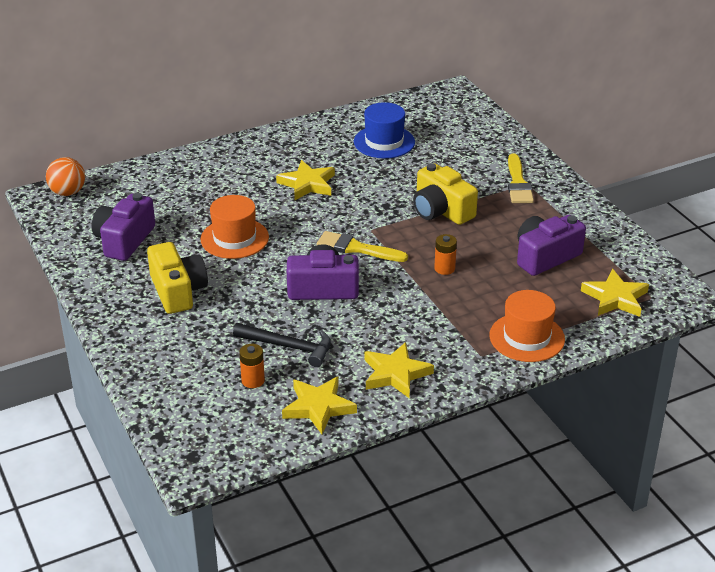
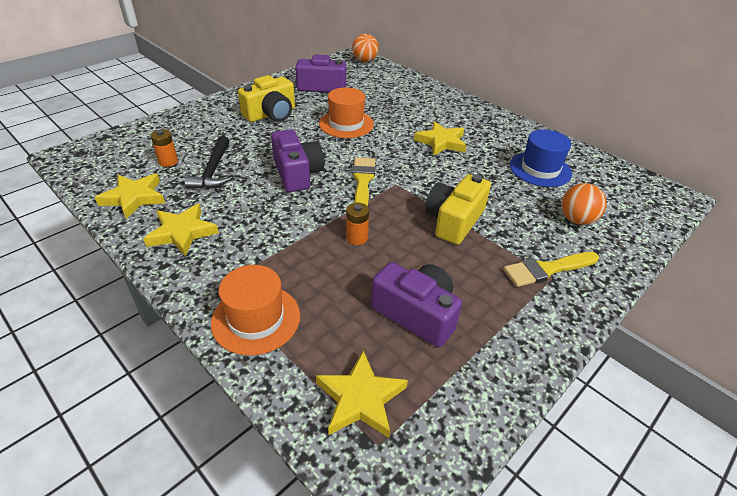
camera: 70 degrees right, 5 degrees up
none -> orange ball [561,183,607,225]

